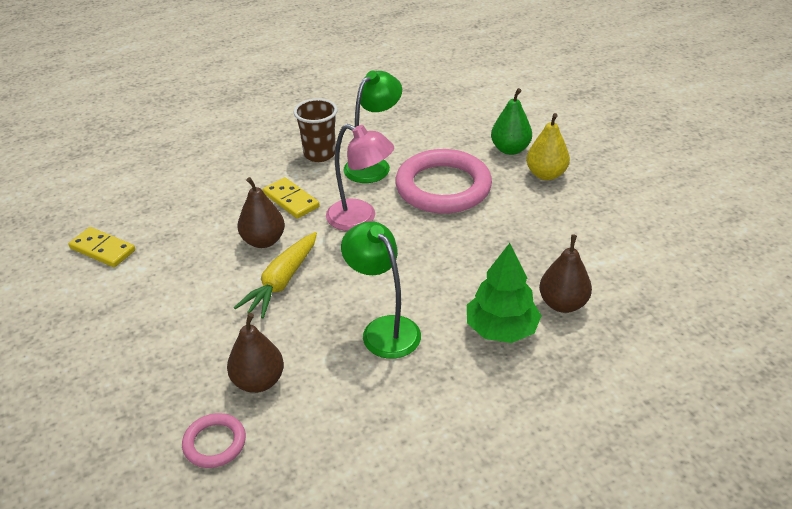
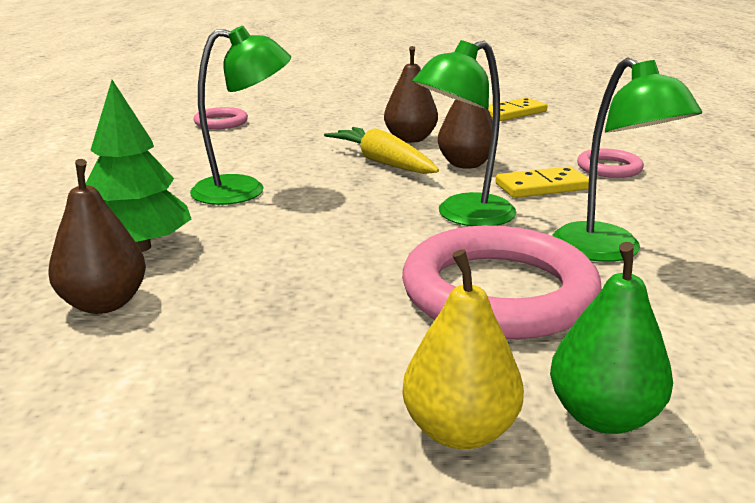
camera: 115 degrees right, 15 degrees down
brown pear [227,313,284,393] -> brown pear moved to [384,46,438,143]
brown cup [294,98,337,162] -> none
pink lamp [326,124,394,231] -> green lamp [413,40,516,226]
none -> pink ring [577,149,644,178]

